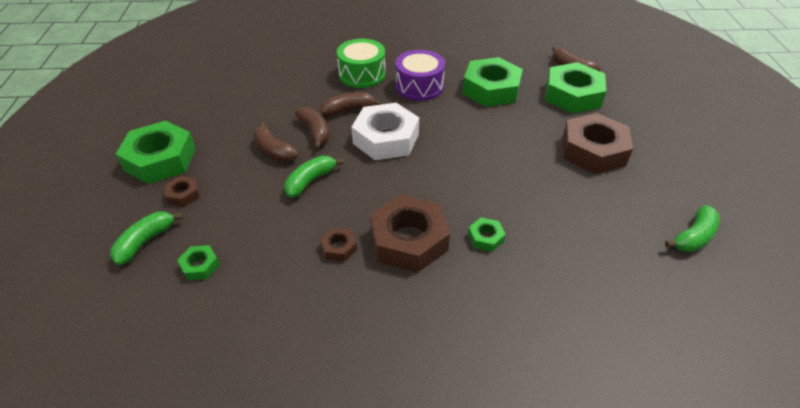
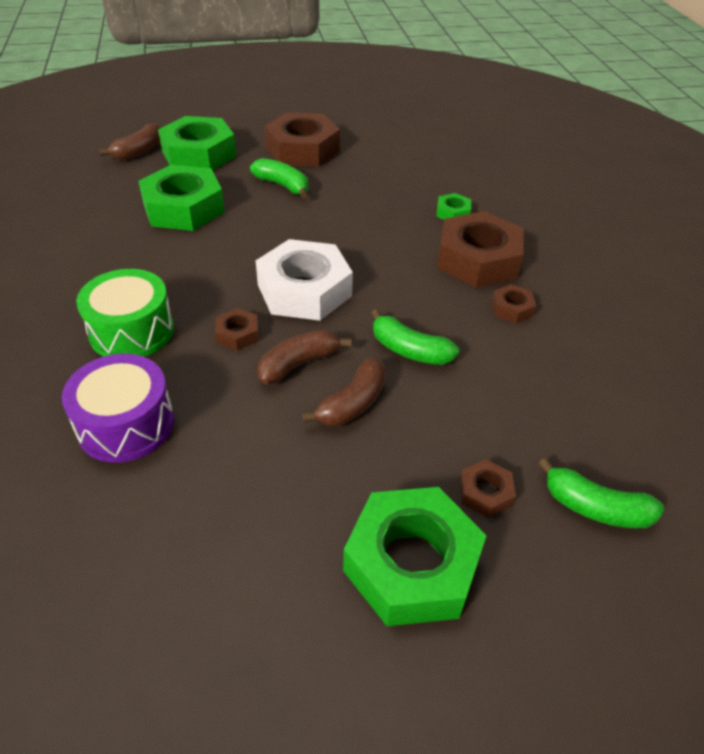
camera: 100 degrees left, 0 degrees up
green nut [177,245,220,280] -> none
brown banana [321,92,382,116] -> brown nut [215,308,258,350]
purple drum [396,50,445,101] -> purple drum moved to [62,354,174,463]
green banana [665,205,720,252] -> green banana moved to [250,158,308,198]

